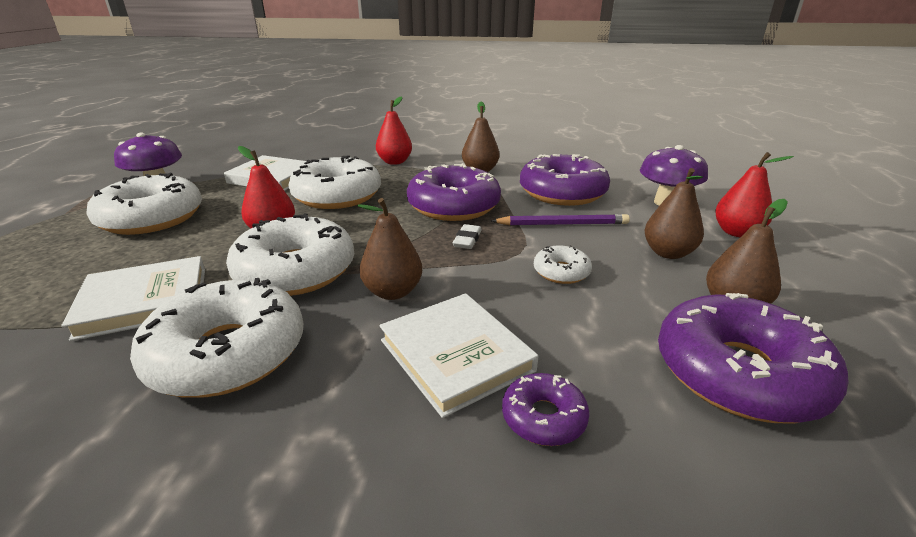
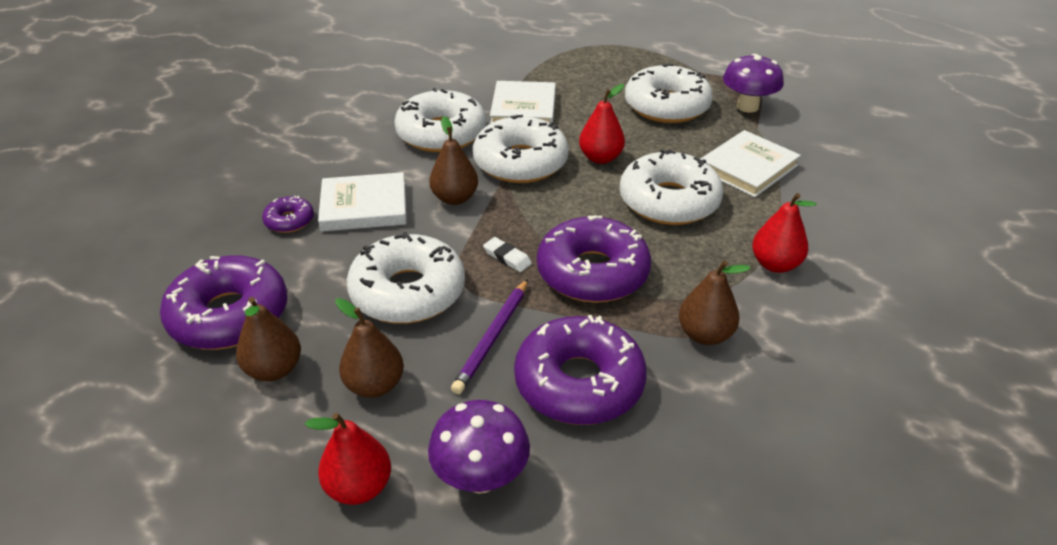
camera: 115 degrees right, 10 degrees up
white donut [534,245,592,284] -> white donut [347,232,465,324], size x2.10

